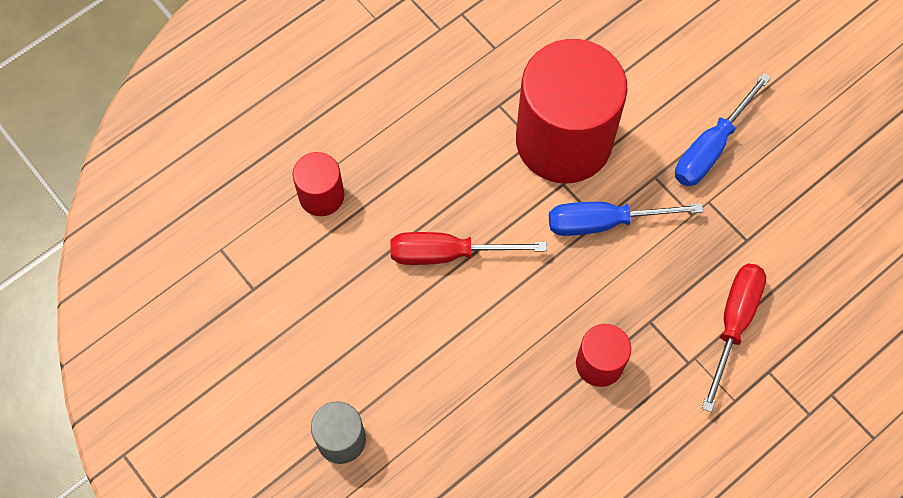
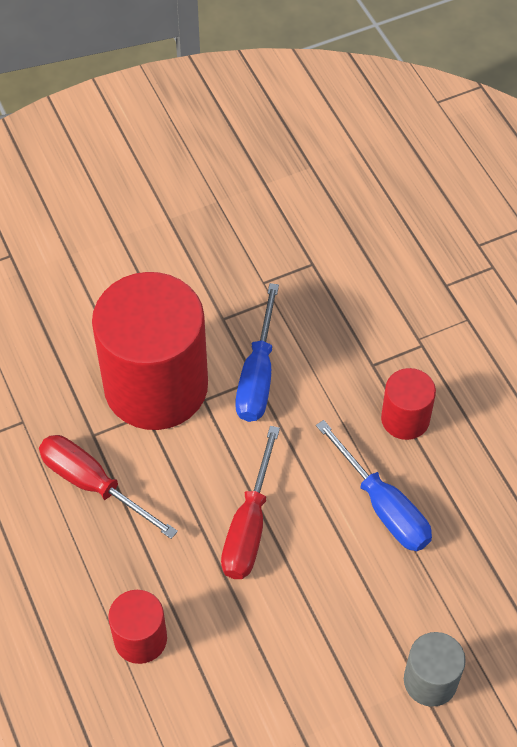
camera: 75 degrees left, 10 degrees down
blue screwdriver [675,73,771,186] -> blue screwdriver moved to [316,420,432,551]
red screwdriver [702,263,766,412] -> red screwdriver moved to [39,435,178,539]

